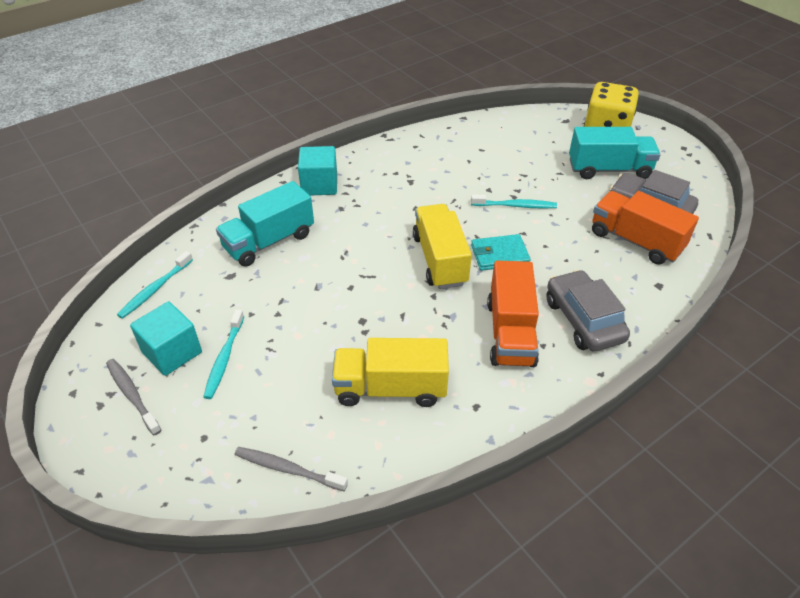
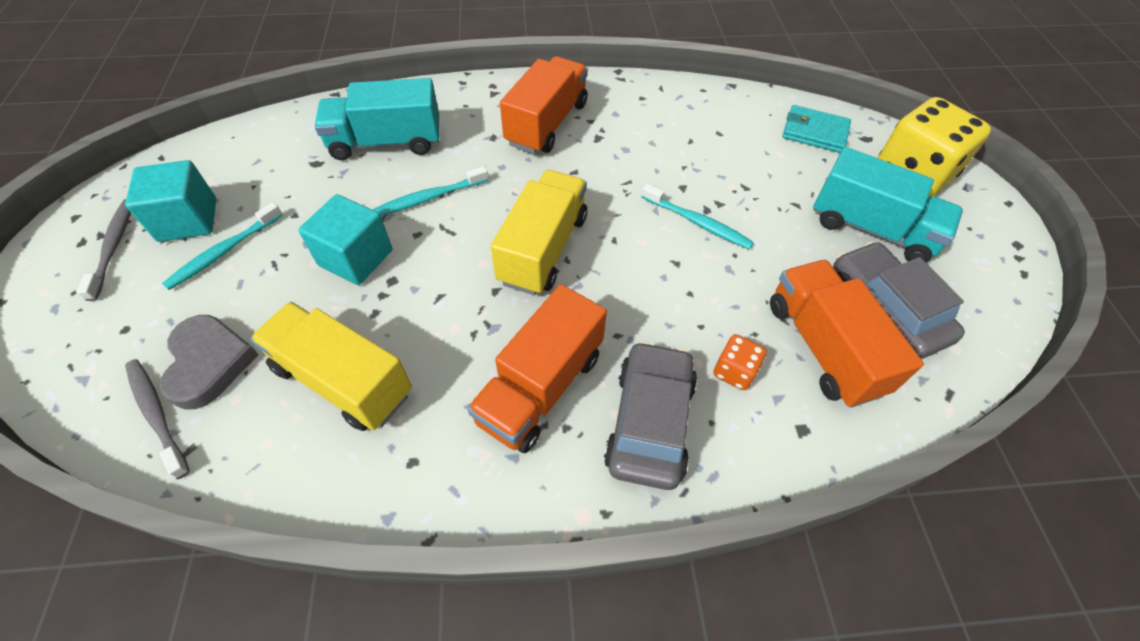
camera: 30 degrees right, 10 degrees up
turquoise toothbrush [117,251,193,319] -> turquoise toothbrush moved to [372,166,489,216]
turquoise cube [298,146,337,195] -> turquoise cube moved to [298,194,392,285]
turquoise wallet [471,234,531,271] -> turquoise wallet moved to [782,105,851,153]
none -> grey heart [160,315,259,410]
none -> orange truck [500,56,588,154]
none -> orange dice [714,334,767,390]

